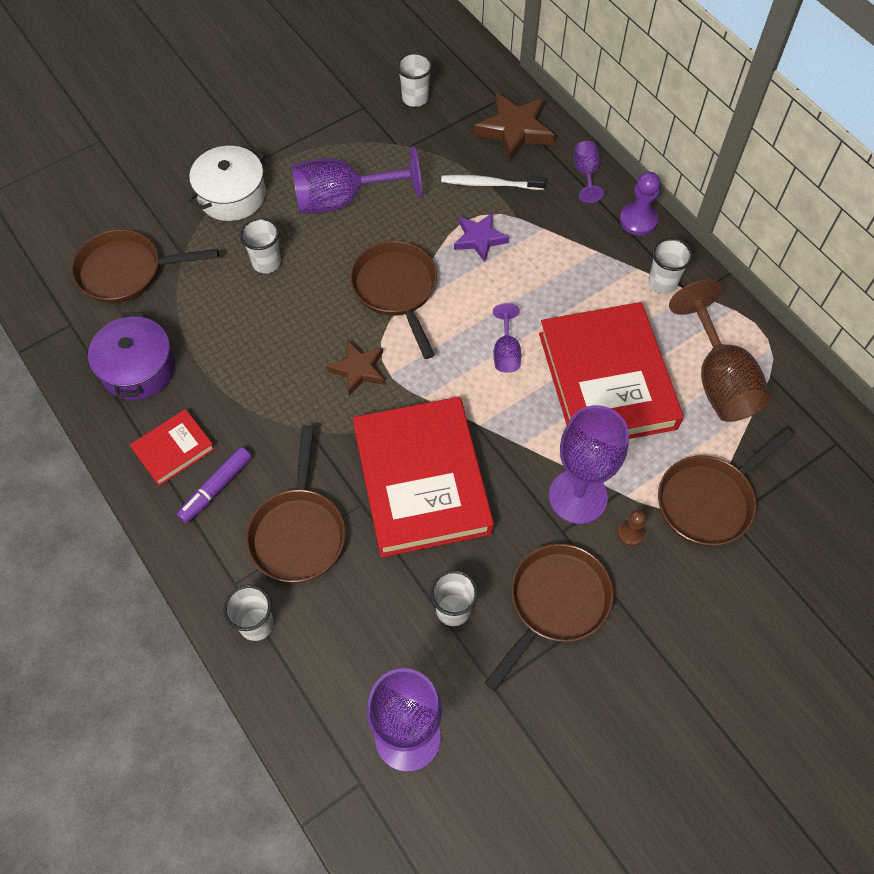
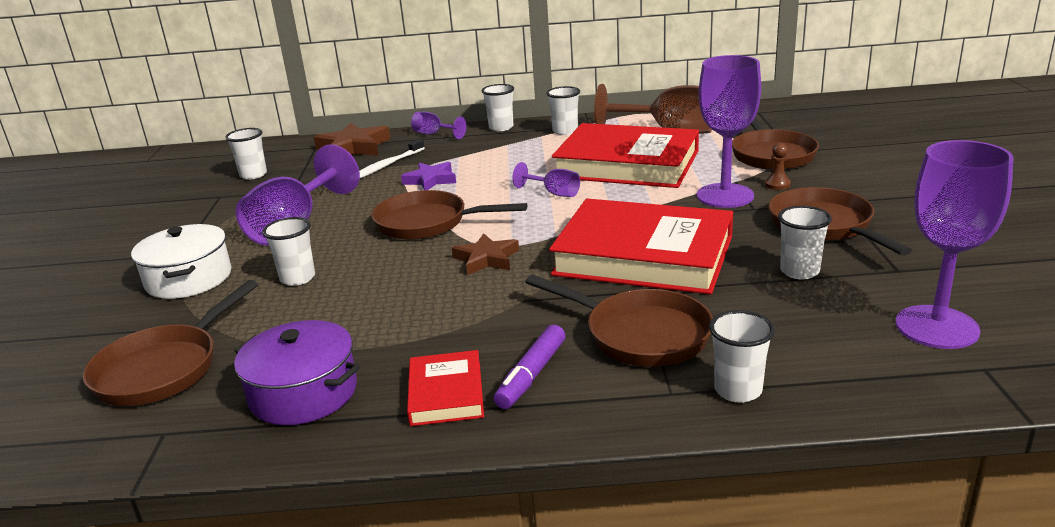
camera: 55 degrees left, 35 degrees down
purple marker [177,447,252,523] -> purple marker turned 45 degrees clockwise [494,325,565,409]
purple pawn [620,172,660,236] -> white cup [481,84,514,131]

